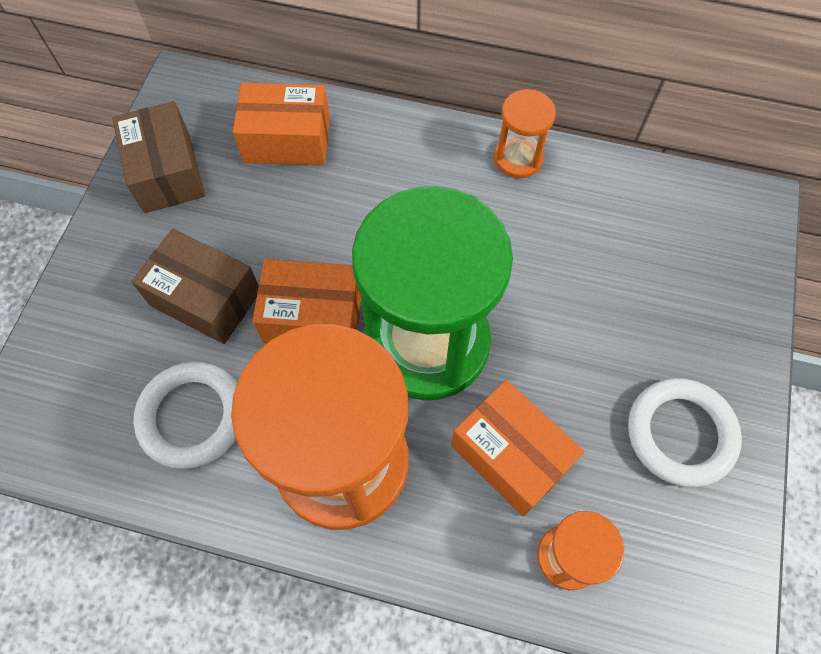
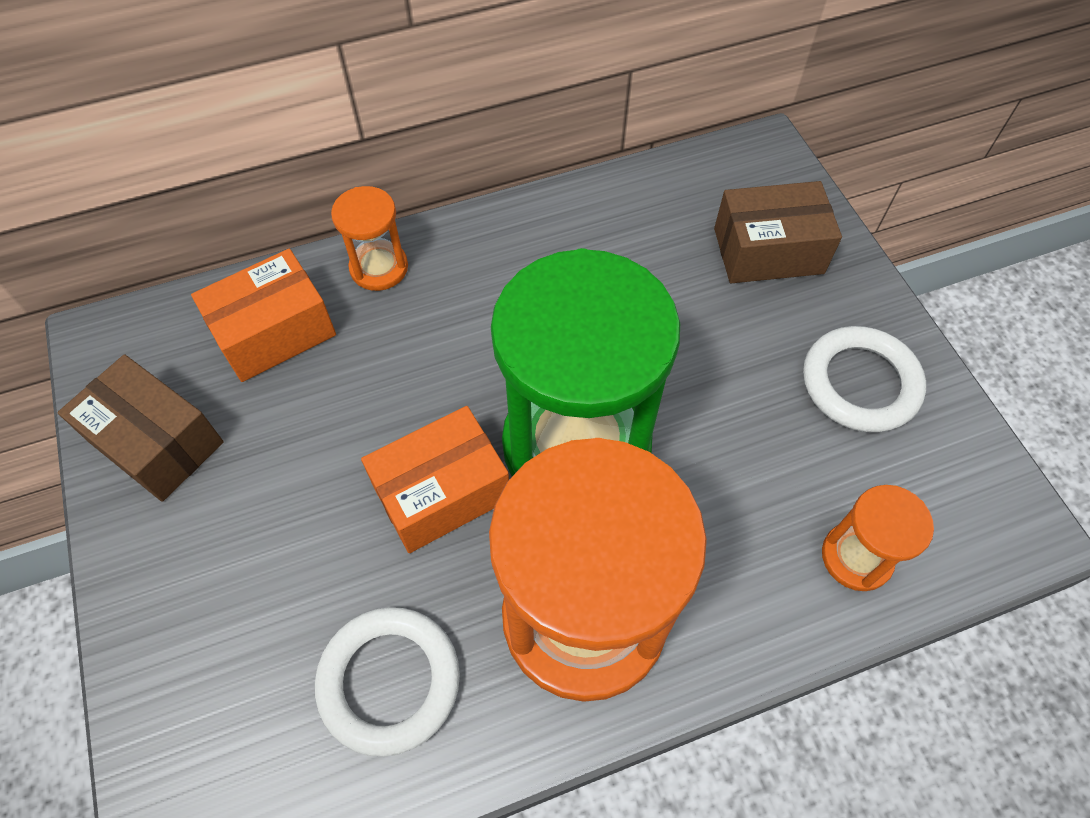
camera: 35 degrees left, 5 degrees down
brown box [132,229,259,344] -> brown box moved to [714,181,842,283]
orange box [451,380,584,516] -> none
orange hourglass [494,89,556,178] -> orange hourglass moved to [331,186,408,291]

